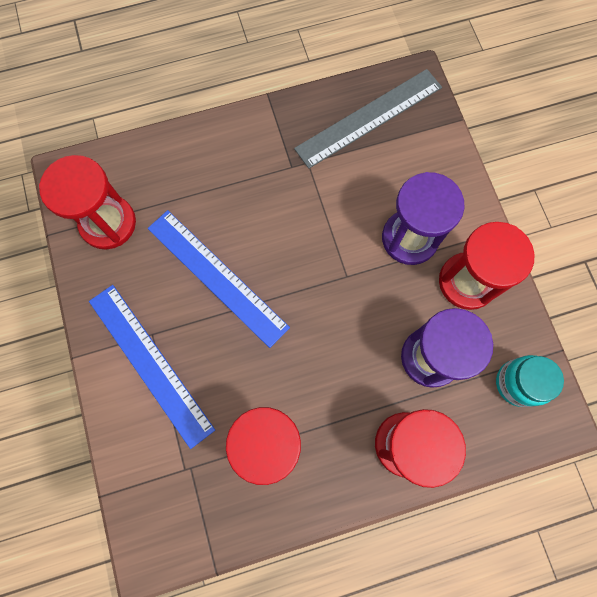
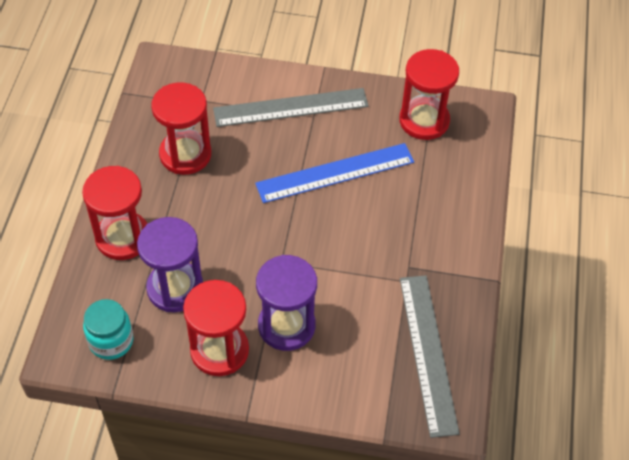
camera: 115 degrees right, 20 degrees down
blue ruler [89,285,215,449] -> grey ruler [213,88,368,127]

